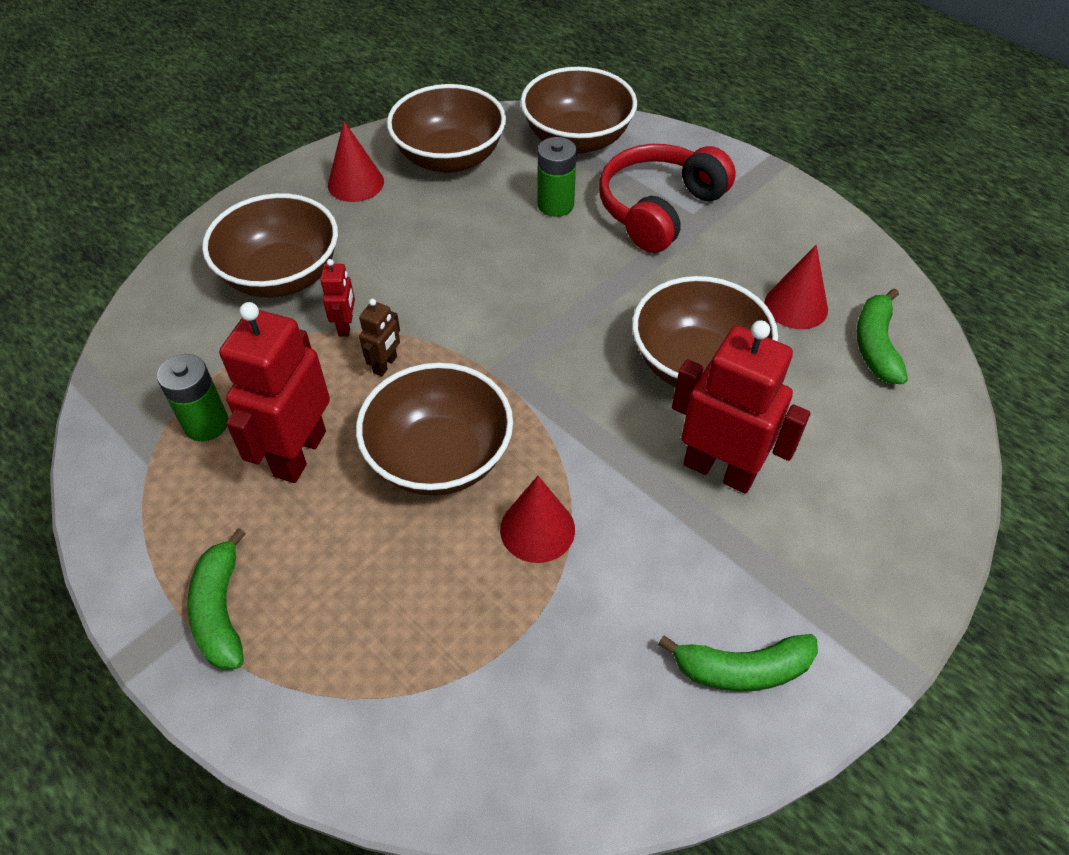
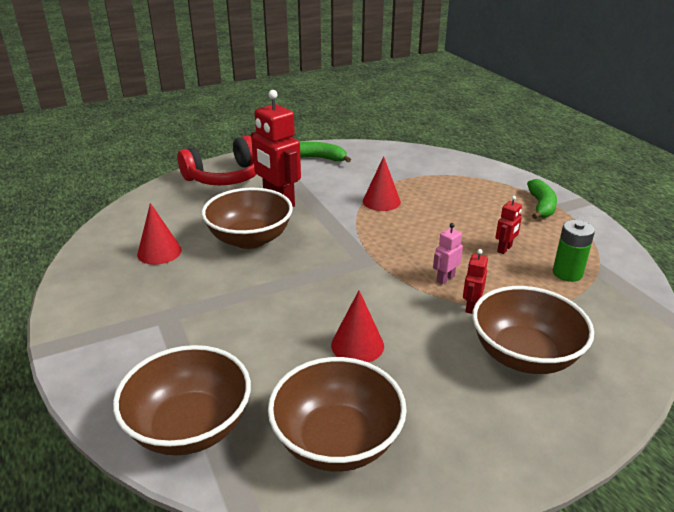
camera: 160 degrees left, 20 degrees down
red robot [219,302,330,483] -> red robot [496,196,522,254], size x0.47
red cone [328,121,384,202] -> red cone moved to [331,291,384,362]
brown bowl [356,363,513,496] -> none
brown robot [359,299,400,376] -> pink robot [433,223,463,284]
green battery [538,137,577,217] -> none
red headphones [599,144,736,253] -> red headphones moved to [178,135,257,185]
green banana [857,288,908,384] -> none

